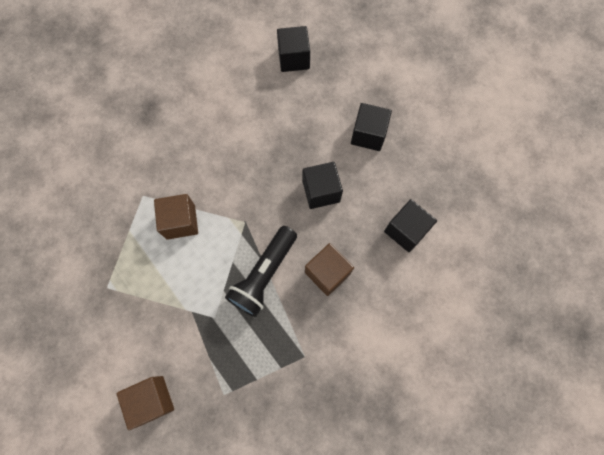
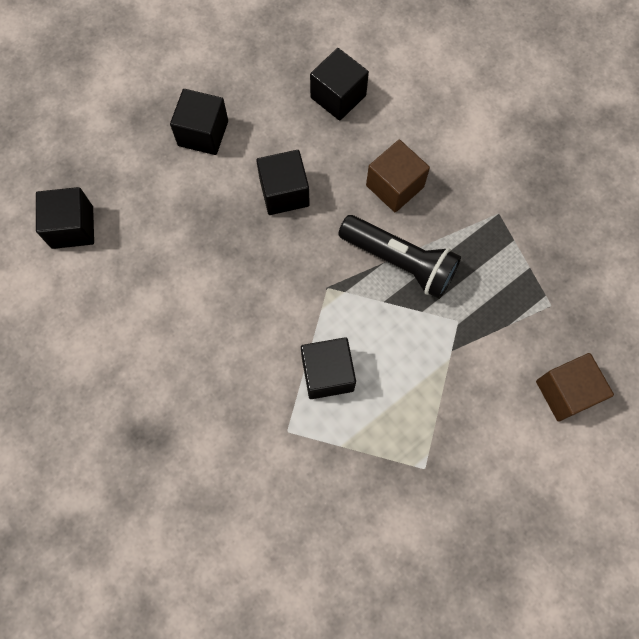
camera: 90 degrees left, 0 degrees up
brown cube [154,194,198,240] -> black cube [301,337,356,399]

